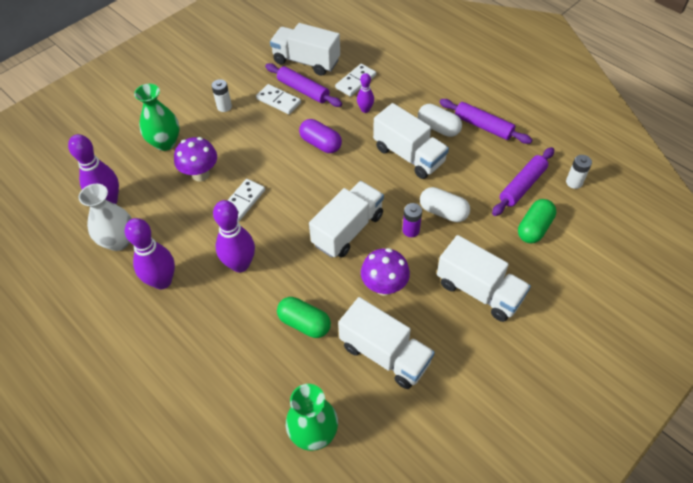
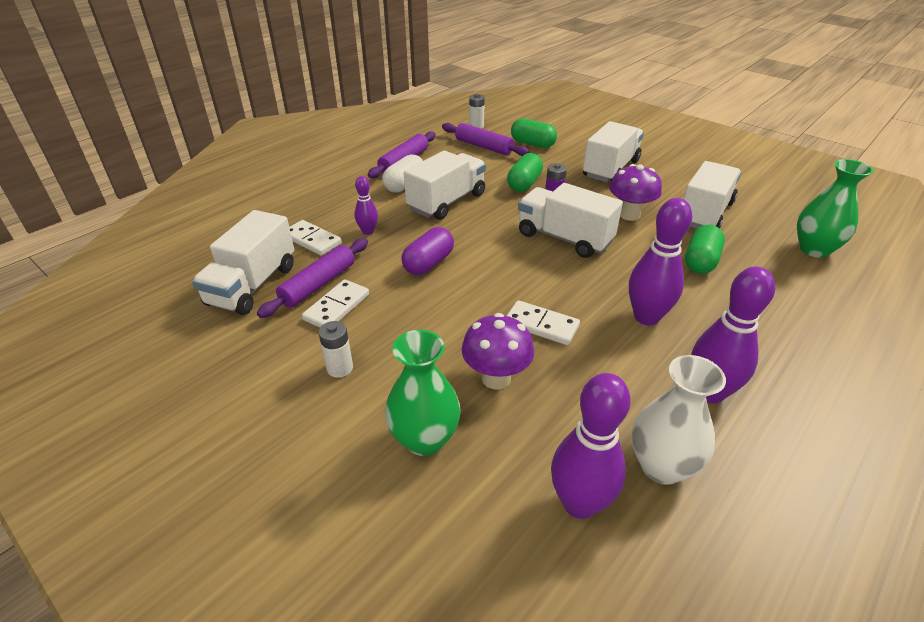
camera: 95 degrees left, 15 degrees down
white capsule [420,187,470,222] -> green capsule [507,153,543,192]

